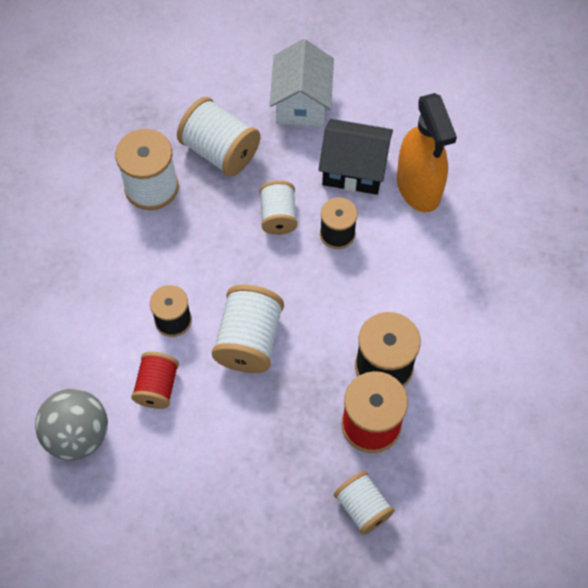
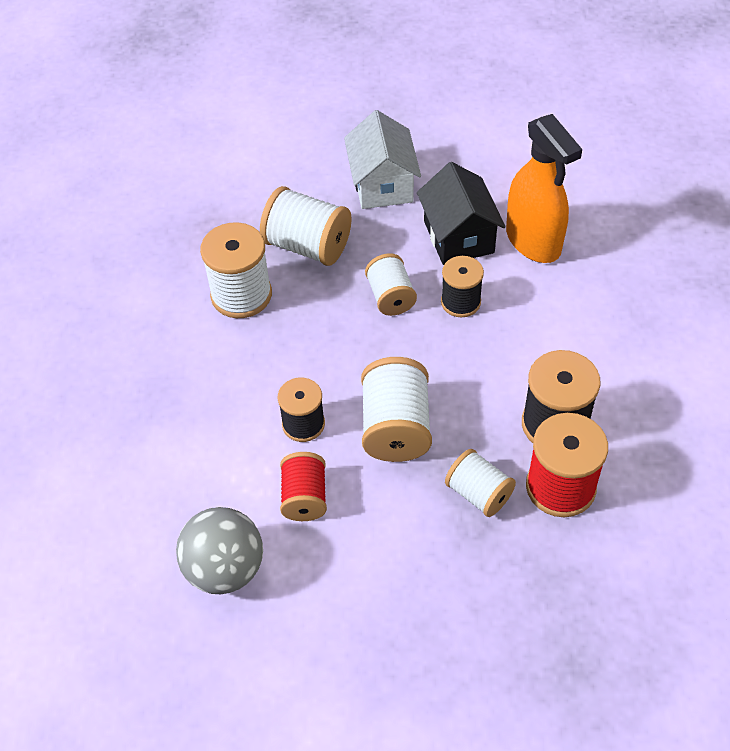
camera: 10 degrees left, 10 degrees down
black house [319,119,393,195] -> black house turned 75 degrees clockwise [417,162,506,265]
white spool [334,471,395,535] -> white spool moved to [445,449,516,517]

